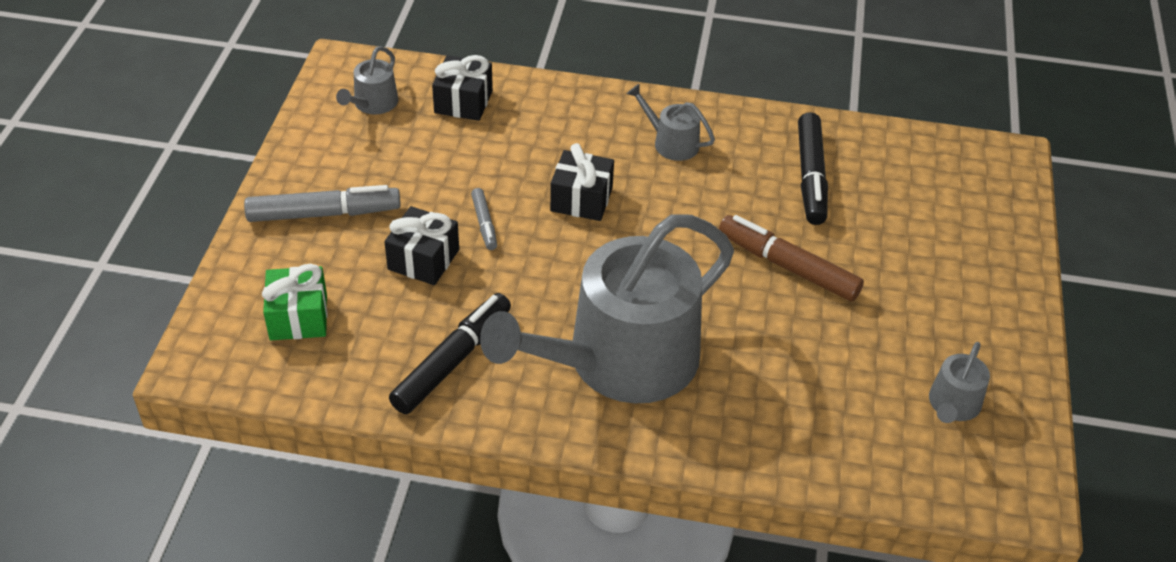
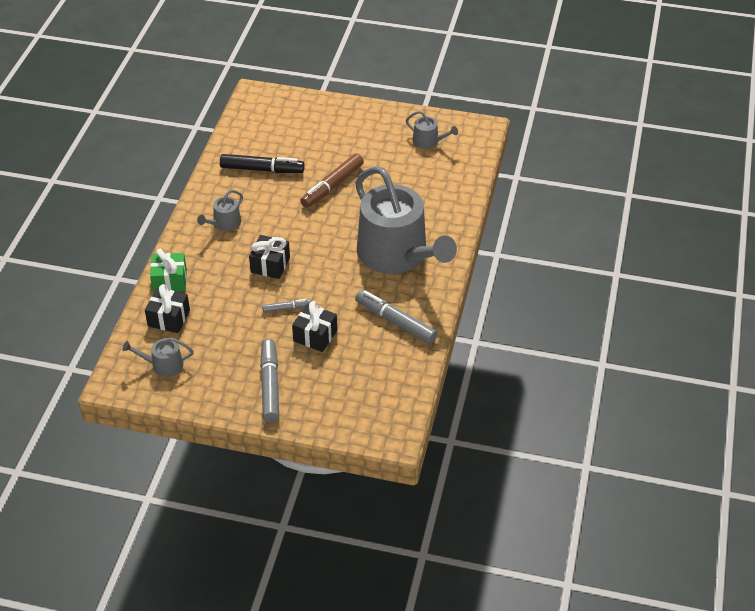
camera: 85 degrees left, 0 degrees up
green gift [262,264,327,340] -> green gift moved to [150,249,187,293]
grey watering can [336,46,398,115] -> grey watering can turned 150 degrees clockwise [122,337,194,377]
black marker [389,293,511,414] -> grey marker [355,290,437,344]

